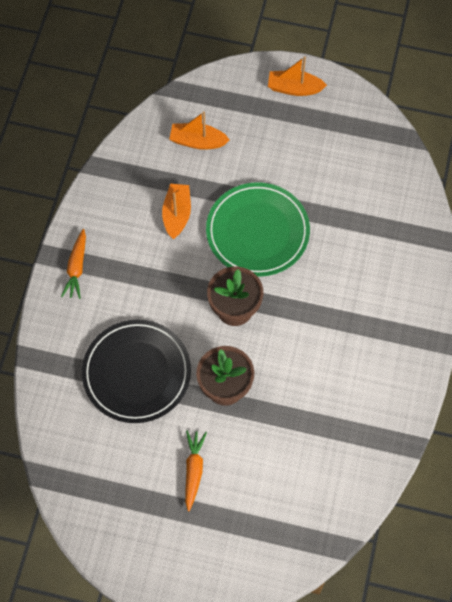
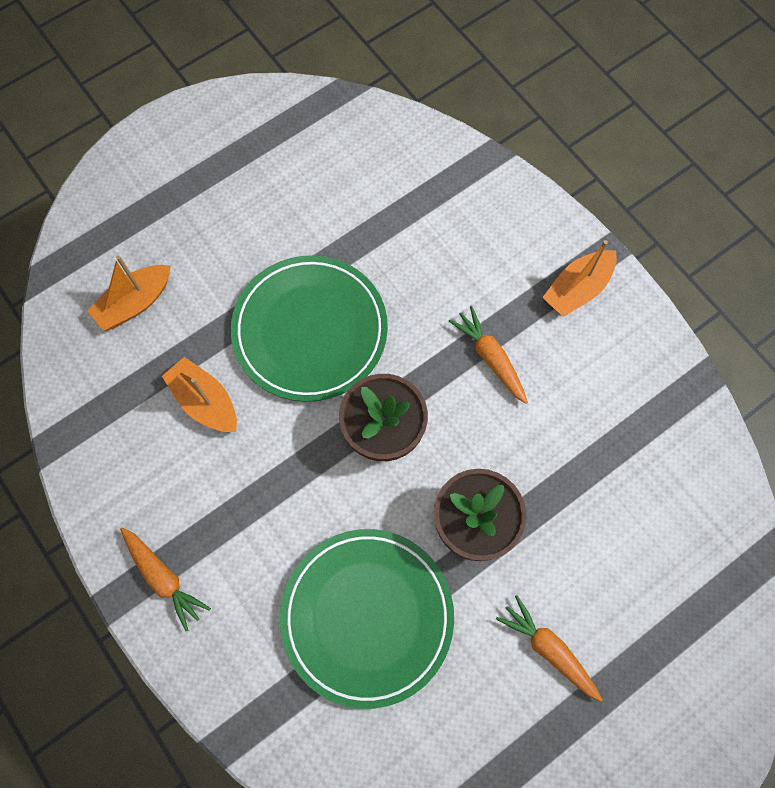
camera: 50 degrees left, 5 degrees up
black plate [82,320,191,423] -> green plate [280,529,454,709]
orange boat [268,56,327,96] -> orange boat moved to [542,240,617,317]
none -> orange carrot [449,306,528,404]

